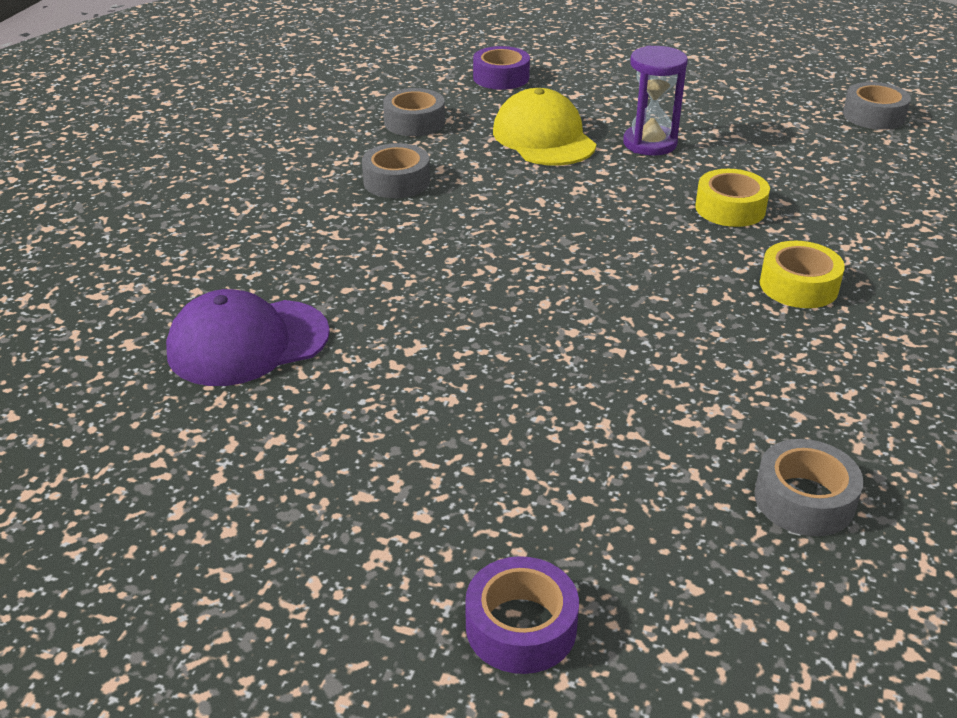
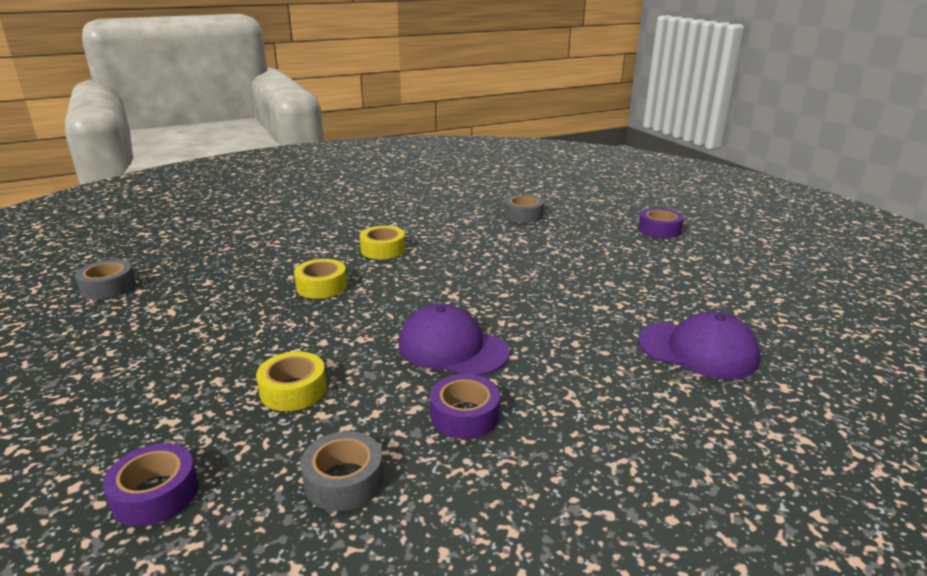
camera: 135 degrees left, 10 degrees down
grey tape [362,143,430,198] -> purple tape [430,374,500,439]
yellow cap [493,88,596,166] -> yellow tape [256,351,327,411]
purple hourglass [623,46,688,156] -> none
none -> purple cap [399,304,510,376]

